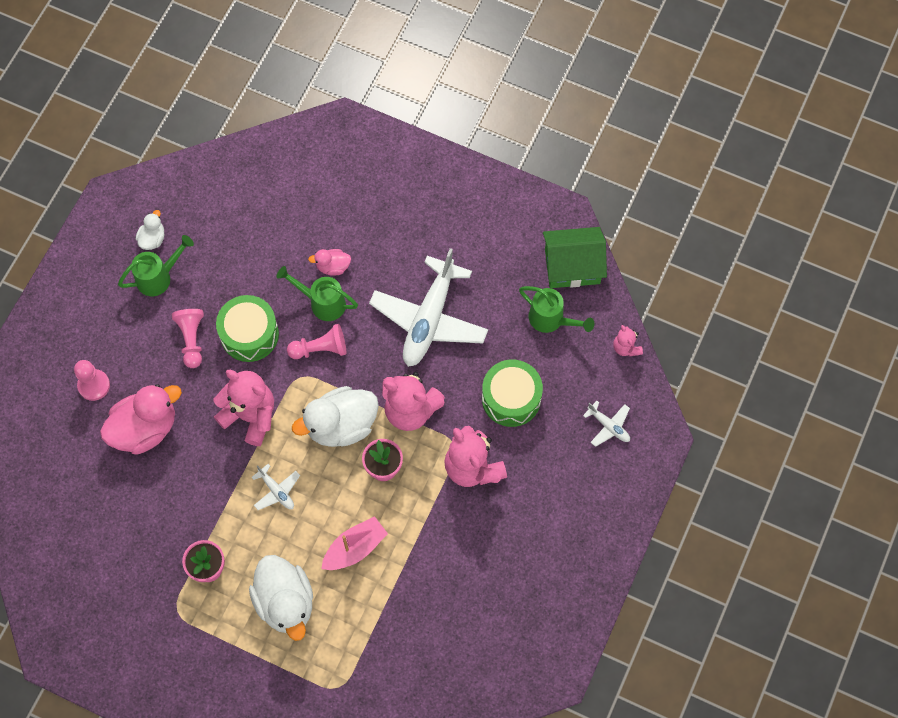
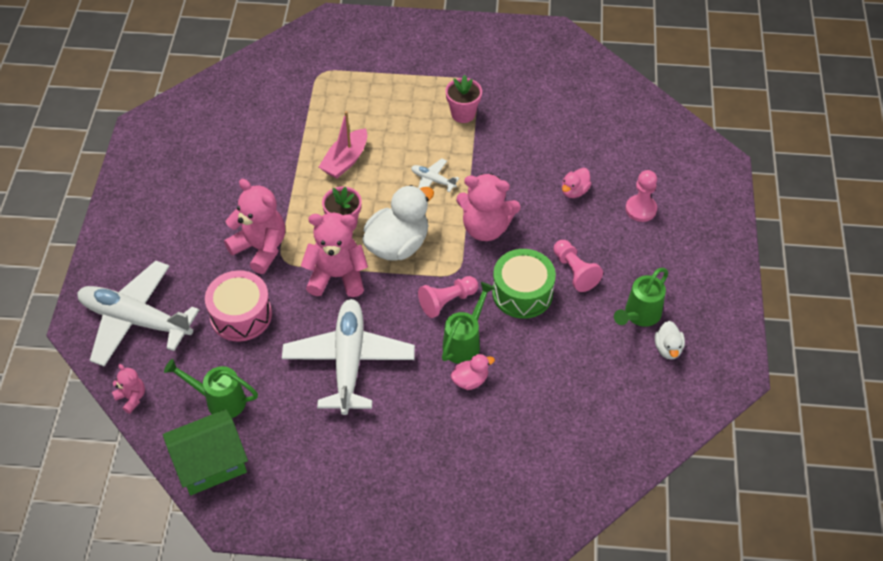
camera: 160 degrees right, 15 degrees down
pink duck [100,384,182,455] -> pink duck [562,168,591,198], size x0.49
white duck [249,555,313,641] -> none
green watering can [277,266,358,321] -> green watering can turned 60 degrees counterclockwise [442,282,494,364]
green drum [482,360,543,427] -> pink drum [205,270,272,341]
white plane [583,401,630,447] -> white plane [77,261,199,367], size x2.31

